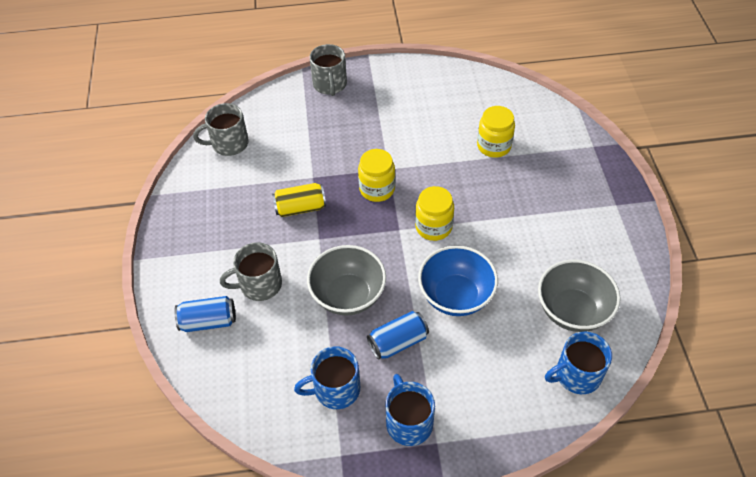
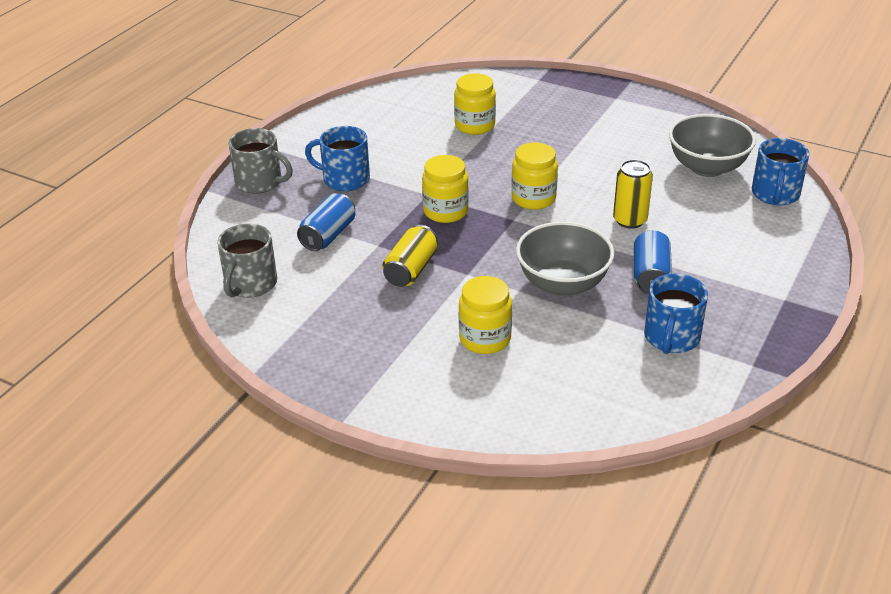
camera: 55 degrees left, 15 degrees down
blue can [174,296,236,332] -> blue can moved to [297,193,355,251]
grey mug [220,242,282,301] -> yellow jar [459,276,512,354]
blue mug [386,374,435,446] -> blue mug moved to [305,126,370,191]
blue bowl [418,245,498,316] -> yellow can [613,159,653,229]

